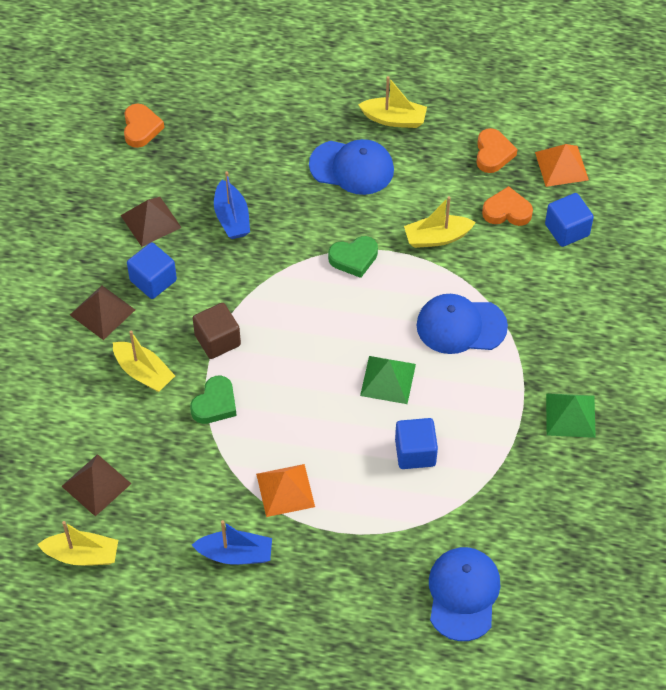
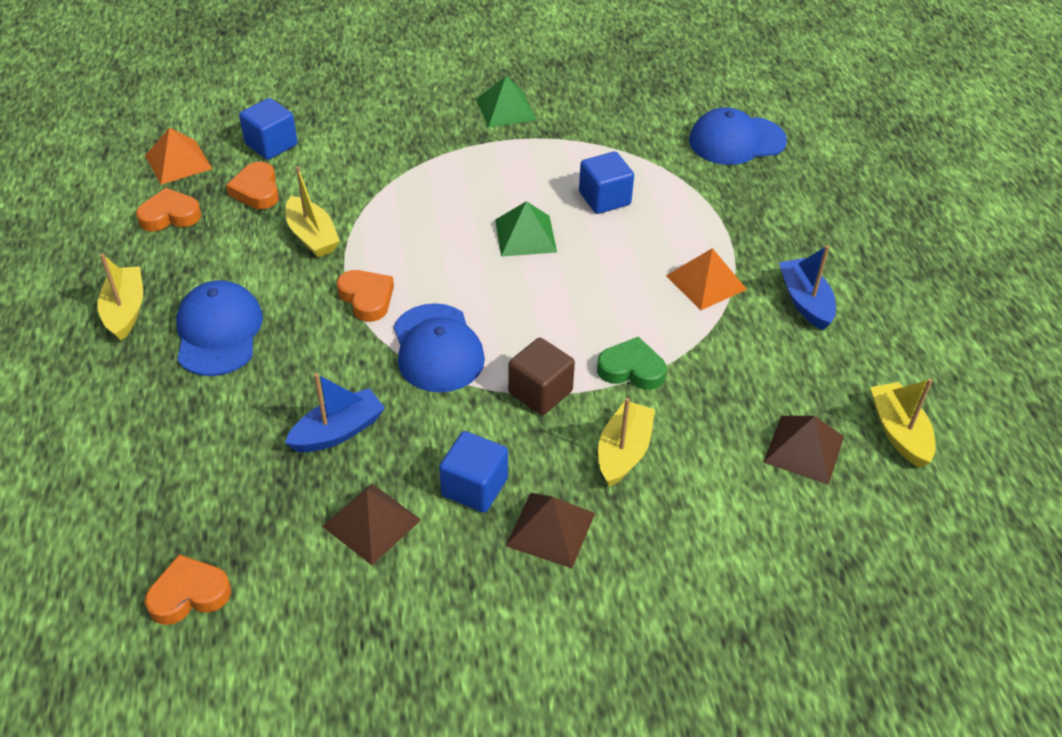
camera: 110 degrees left, 10 degrees down
green heart [328,236,378,278] -> orange heart [337,270,394,322]
blue cap [416,294,508,354] -> blue cap moved to [394,303,485,392]

